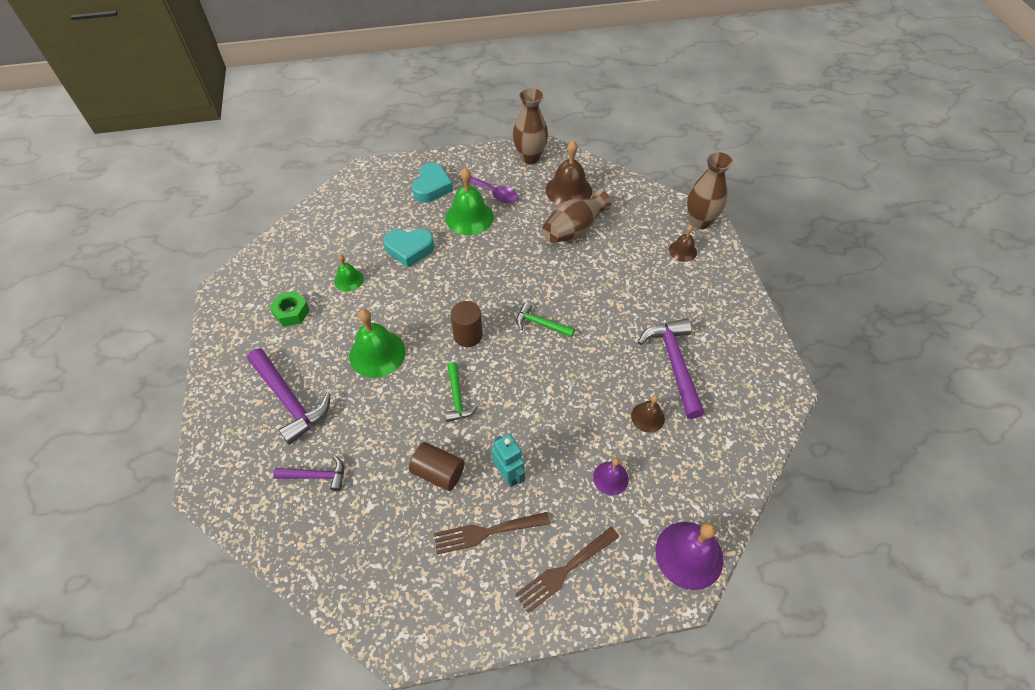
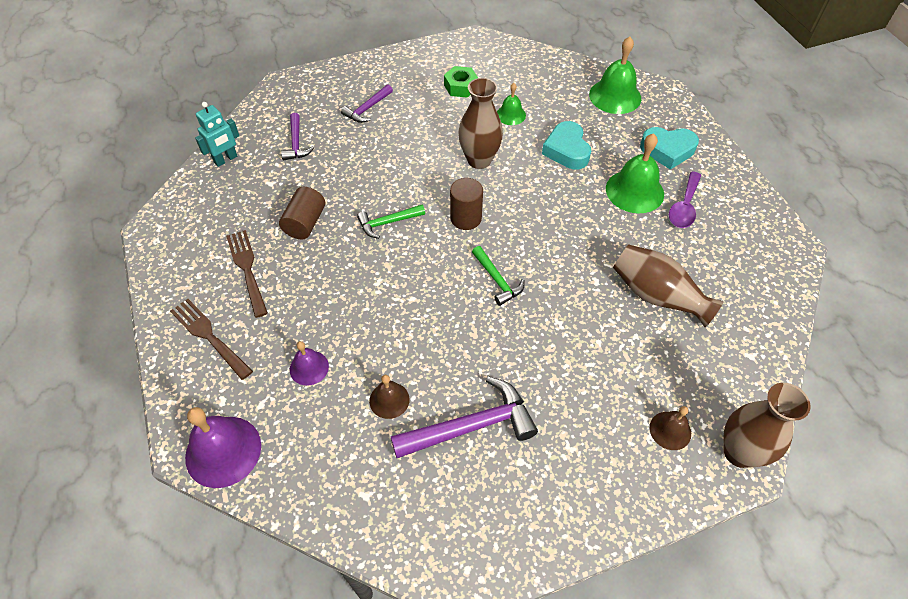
camera: 80 degrees right, 0 degrees up
purple hammer [247,348,330,445] -> purple hammer [341,84,393,123], size x0.57
green bell [349,309,406,378] -> green bell moved to [589,37,641,114]
turquoise robot [492,434,525,487] -> turquoise robot moved to [195,102,239,167]
brown vase [513,88,548,164] -> brown vase moved to [458,78,503,169]
green hammer [516,302,575,338] -> green hammer turned 135 degrees clockwise [472,246,525,306]
brown bell [546,141,592,205] -> none

